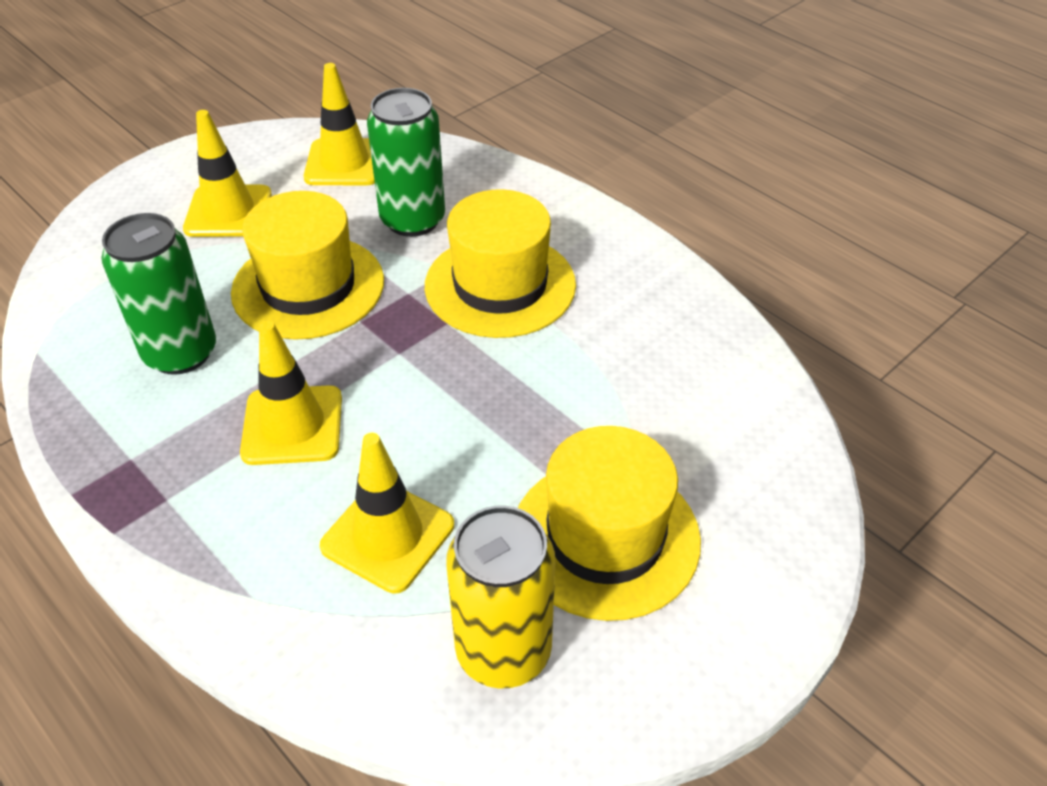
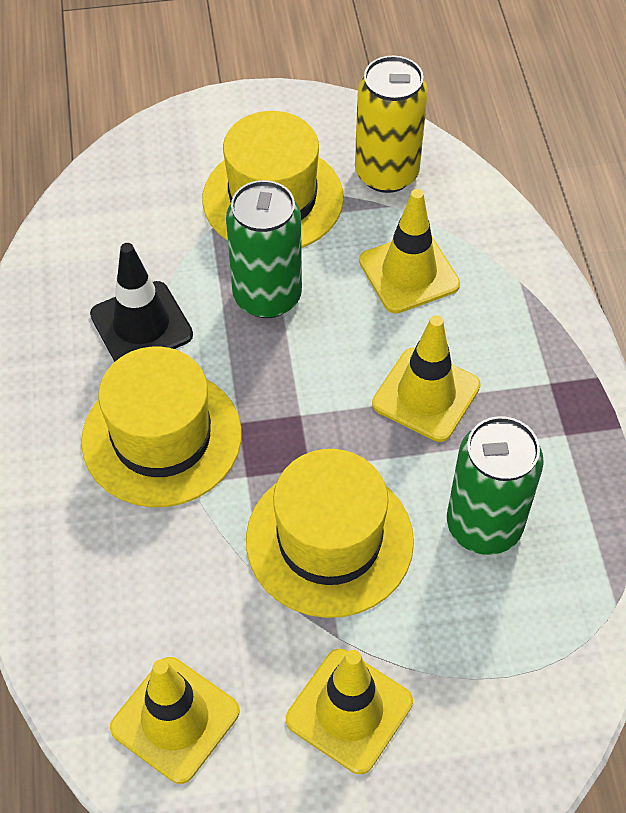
camera: 145 degrees left, 10 degrees up
green can [367,88,445,237] -> green can moved to [226,180,302,318]
none -> black traffic cone [90,243,193,362]

